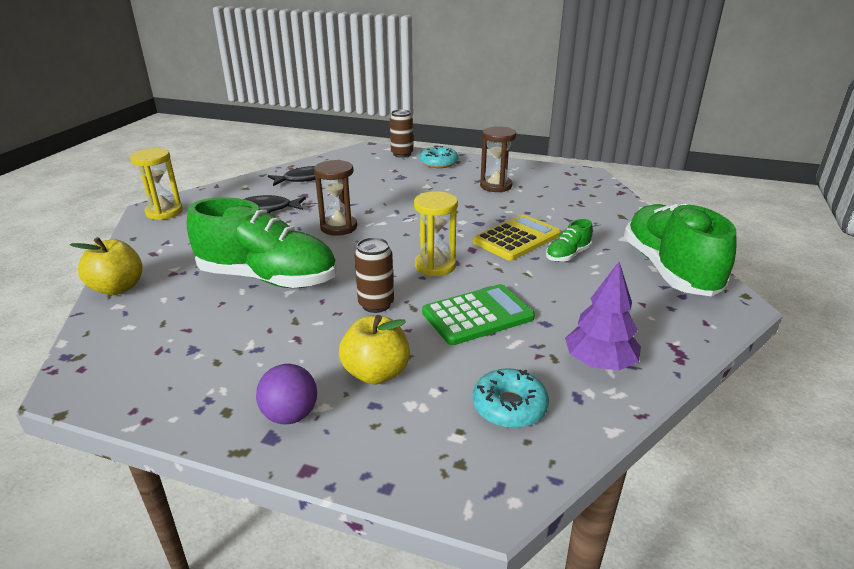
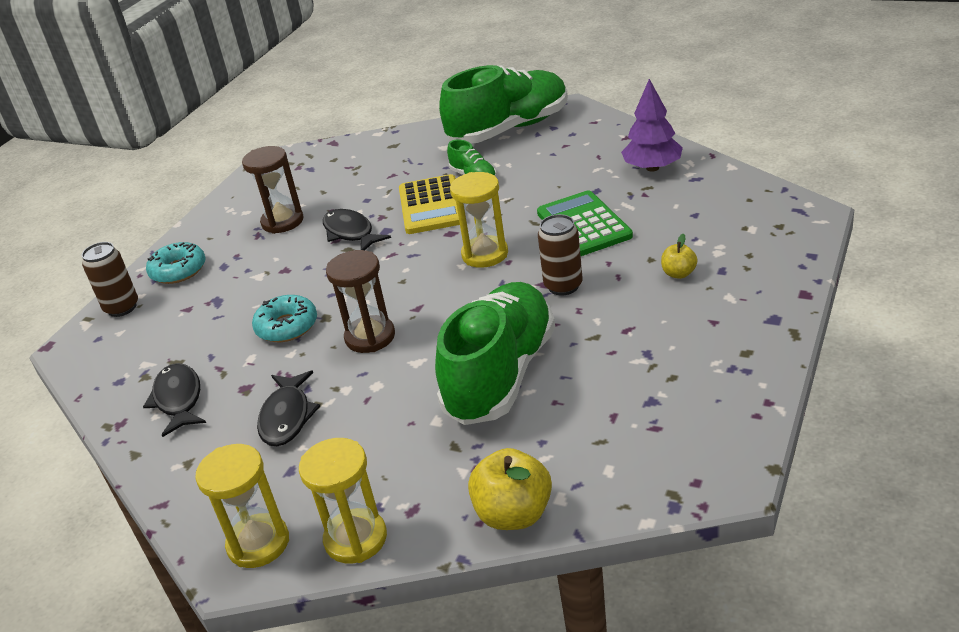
camera: 80 degrees left, 5 degrees up
purple ball [256,364,317,424] -> none
yellow apple [339,315,410,385] -> yellow apple [661,234,697,279], size x0.55
turquoise donut [472,368,549,428] -> turquoise donut moved to [252,295,317,342]
yellow calculator [473,215,561,261] -> yellow calculator turned 150 degrees counterclockwise [399,174,460,234]
green shoe [624,203,736,296] -> green shoe turned 150 degrees clockwise [439,65,568,143]
none -> yellow hourglass [299,438,387,564]
none -> black fish [323,209,391,250]

